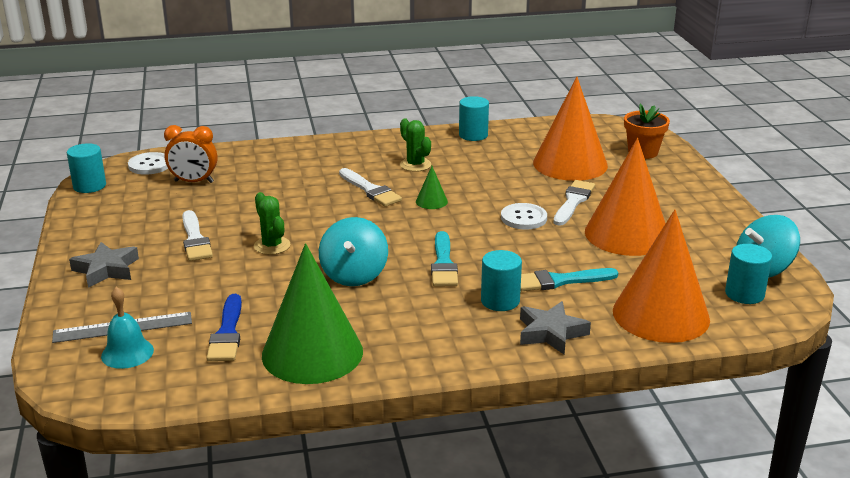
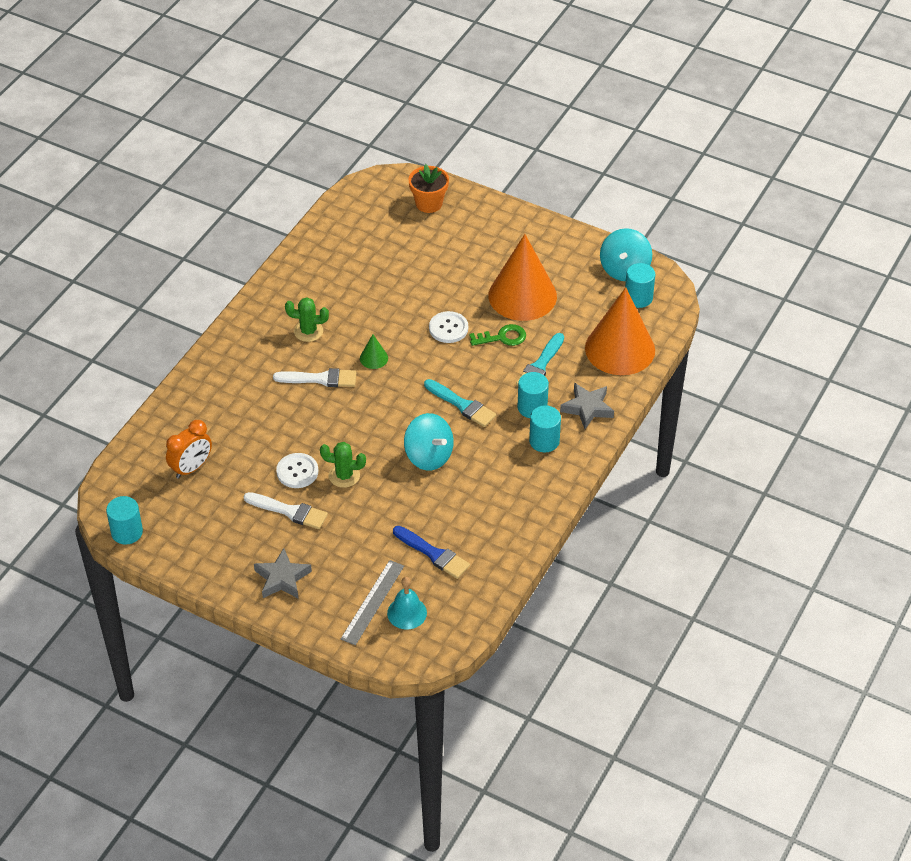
camera: 50 degrees left, 20 degrees up
white button [128,152,168,175] -> white button moved to [276,453,318,488]
green cone [262,243,363,384] -> none
turquoise cylinder [459,96,489,141] -> turquoise cylinder moved to [529,405,561,452]
orange cone [533,77,608,181] -> none
white brush [553,180,595,226] -> none
none -> green key [469,324,526,346]

